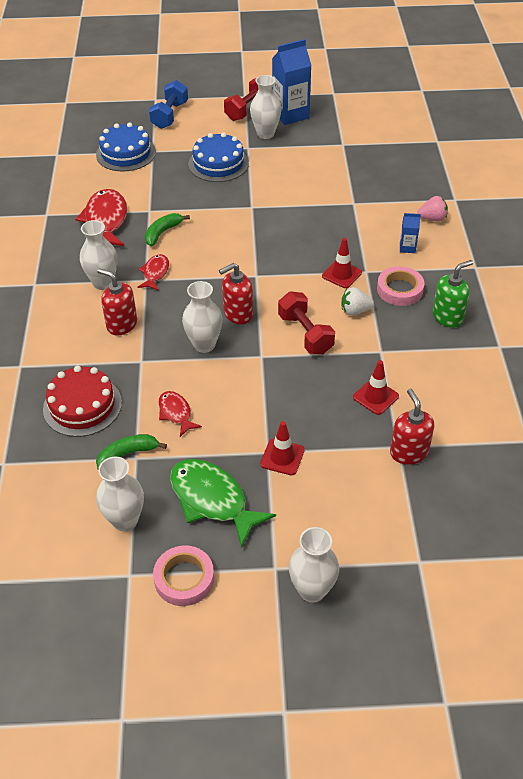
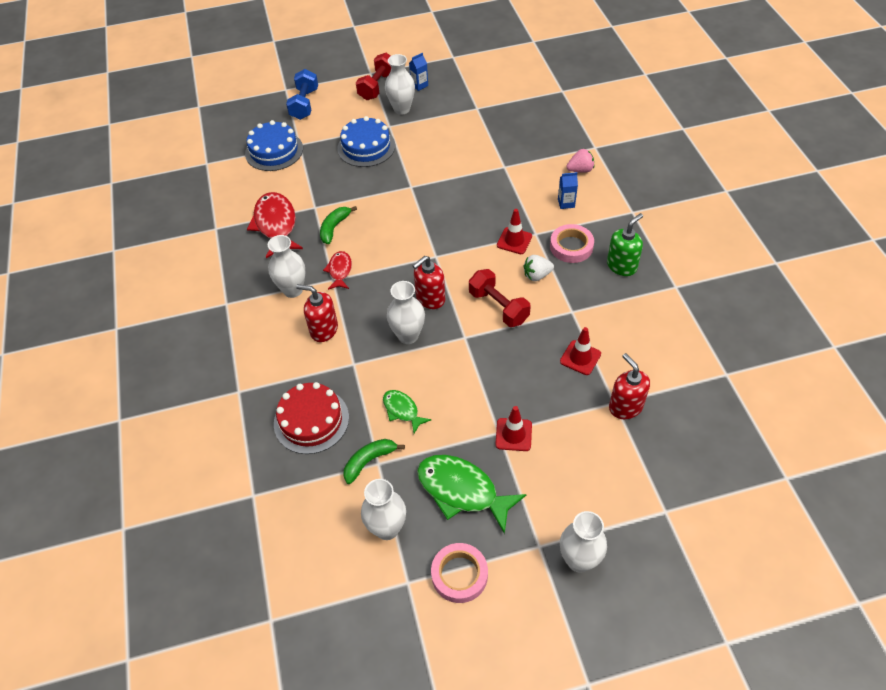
camera: 10 degrees left, 5 degrees up
red fish [158,391,202,437] -> green fish [383,390,432,434]
blue carton [272,39,312,125] -> blue carton [409,53,428,91], size x0.47

